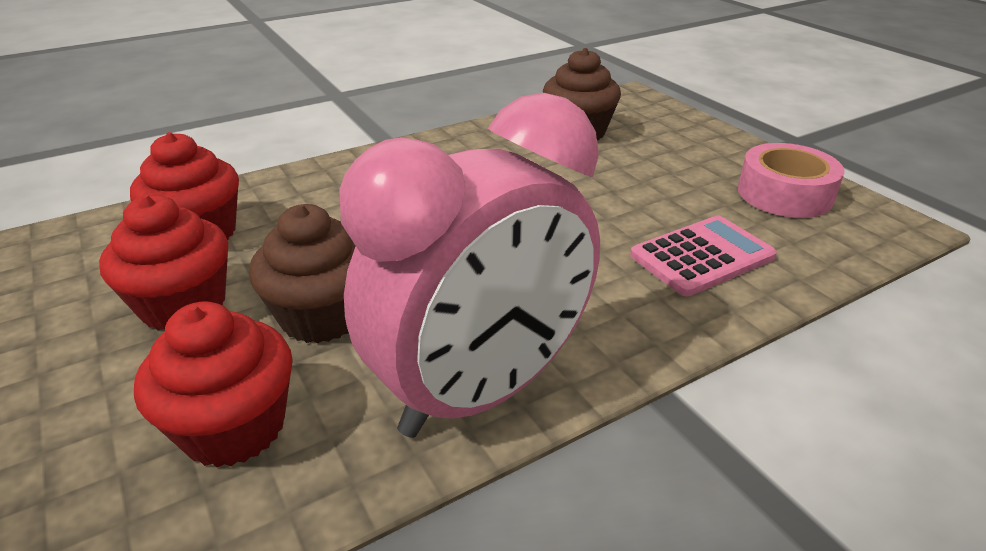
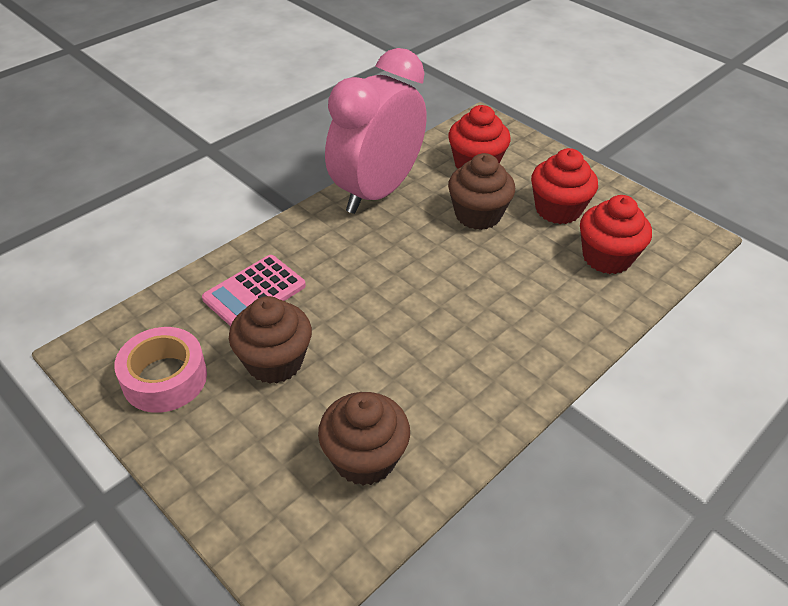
camera: 165 degrees right, 10 degrees up
none -> brown cupcake [229,296,312,384]

